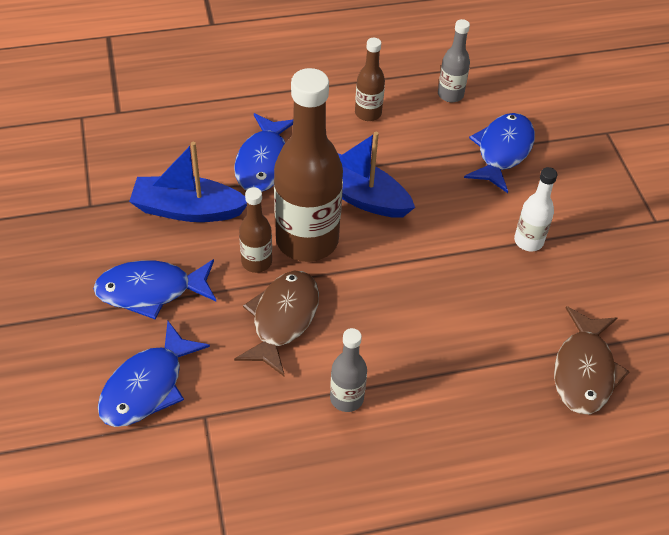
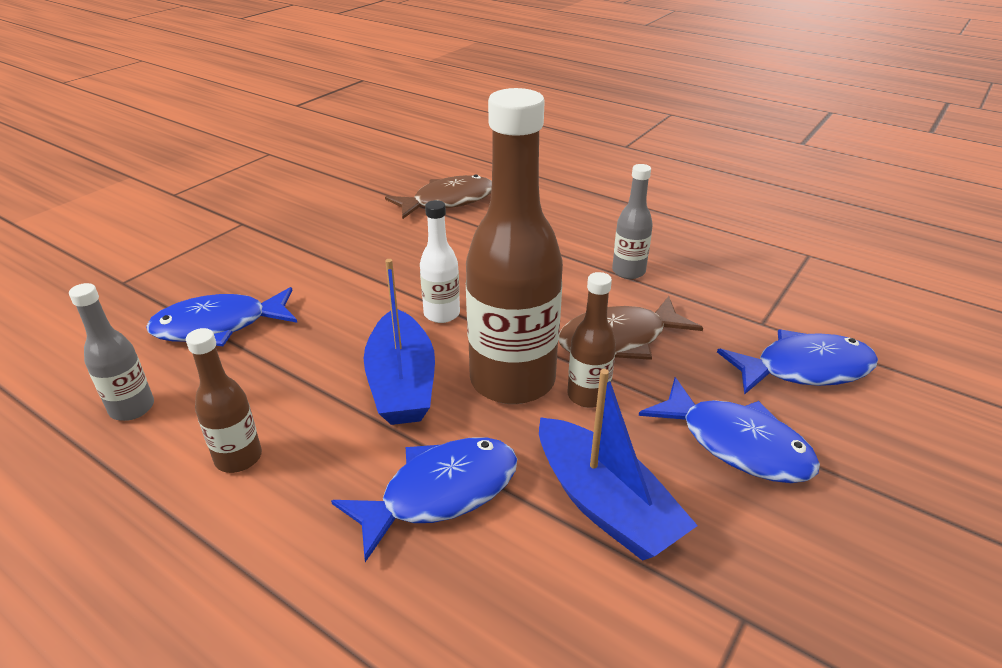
camera: 130 degrees left, 15 degrees down
white bottle [514,167,557,251] -> white bottle moved to [420,200,460,323]

